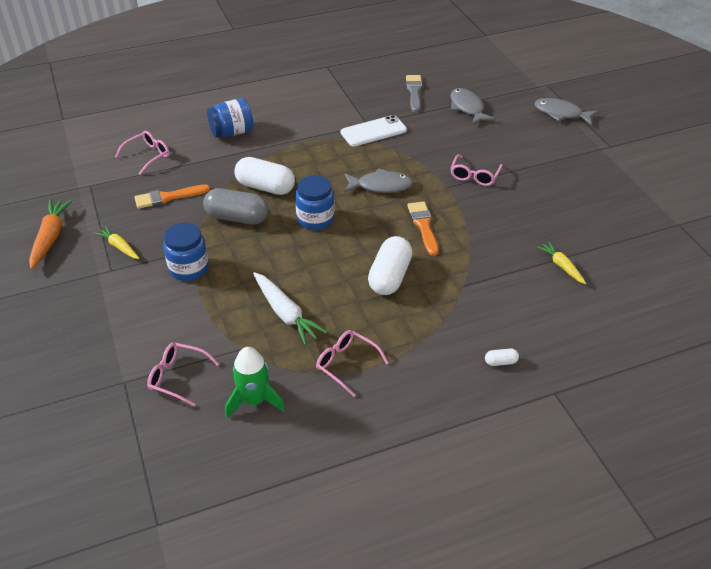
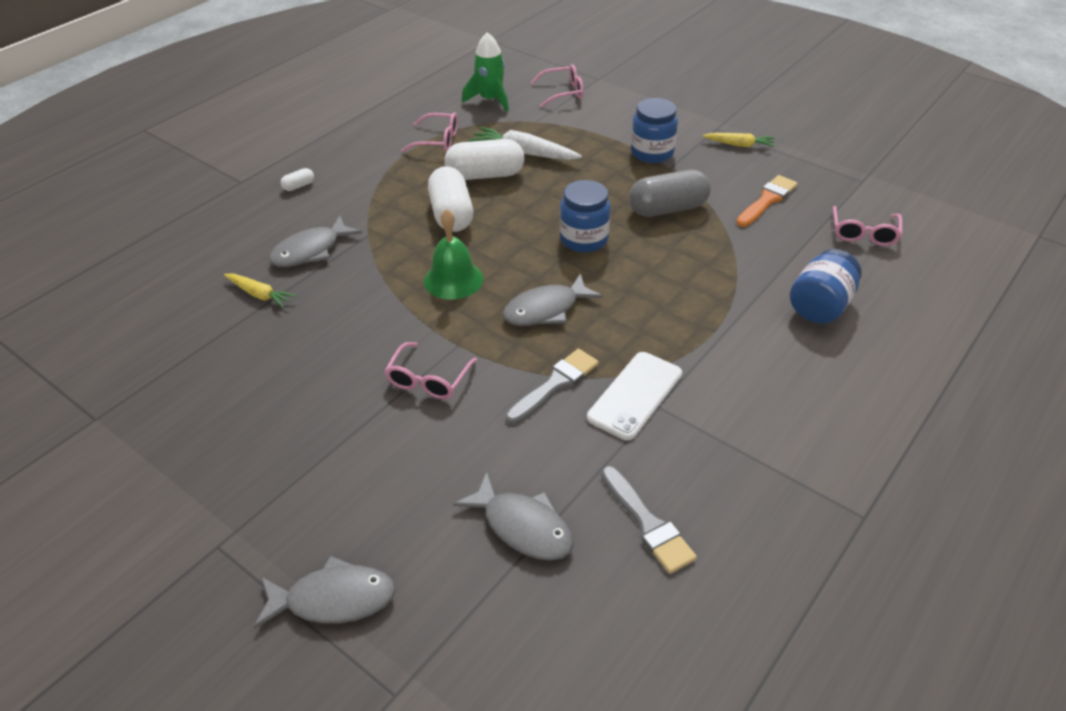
camera: 150 degrees right, 0 degrees up
orange carrot [29,199,73,269] -> none
white capsule [234,157,295,195] -> white capsule moved to [444,139,525,180]
orange brush [407,202,438,256] -> green bell [424,209,483,300]
pink glasses [450,154,503,186] -> pink glasses turned 150 degrees counterclockwise [385,342,477,399]
none -> grey fish [269,215,362,267]
none -> grey brush [506,349,599,424]

